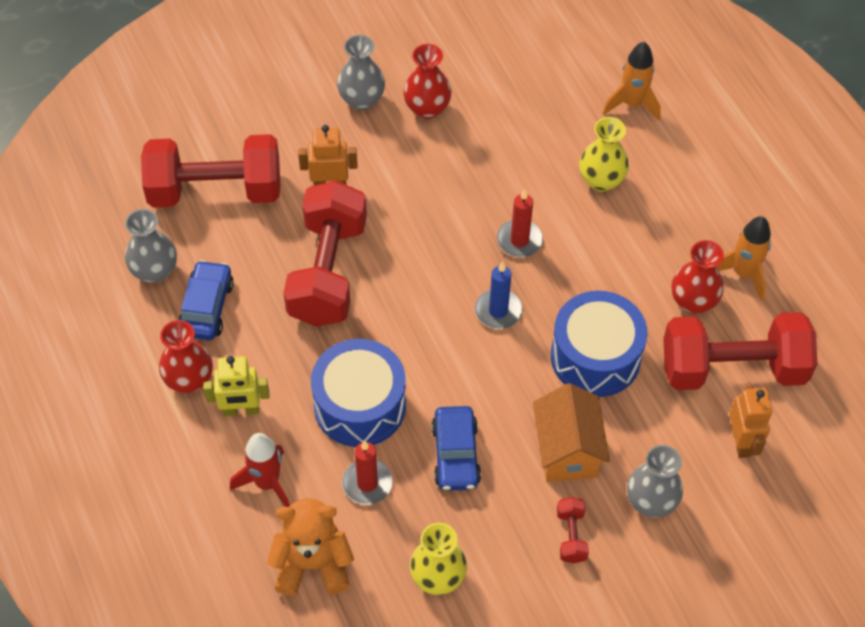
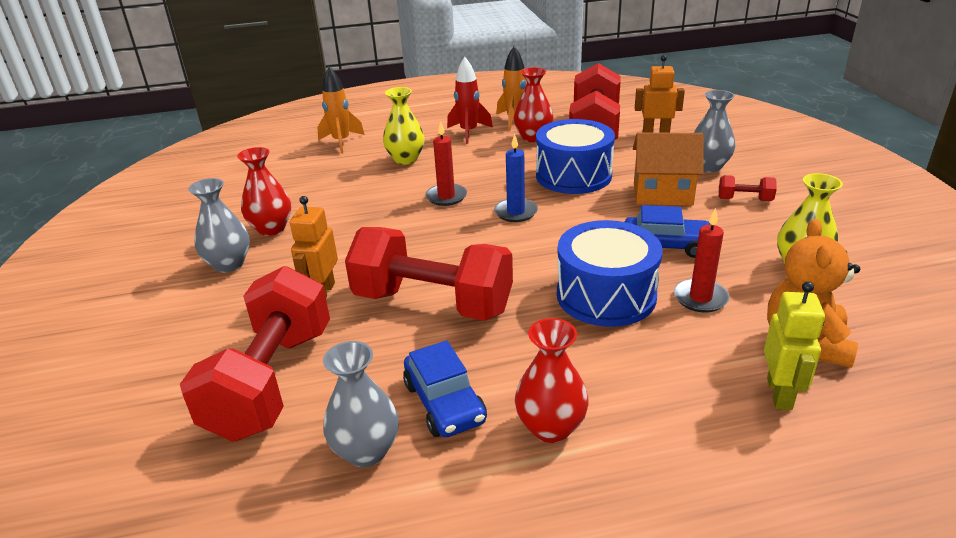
camera: 75 degrees left, 25 degrees down
blue car [178,260,234,340] -> blue car turned 135 degrees counterclockwise [403,340,487,437]
yellow robot [203,356,269,416] -> yellow robot moved to [764,281,825,410]
red rocket [230,433,290,507] -> red rocket moved to [447,57,493,144]

